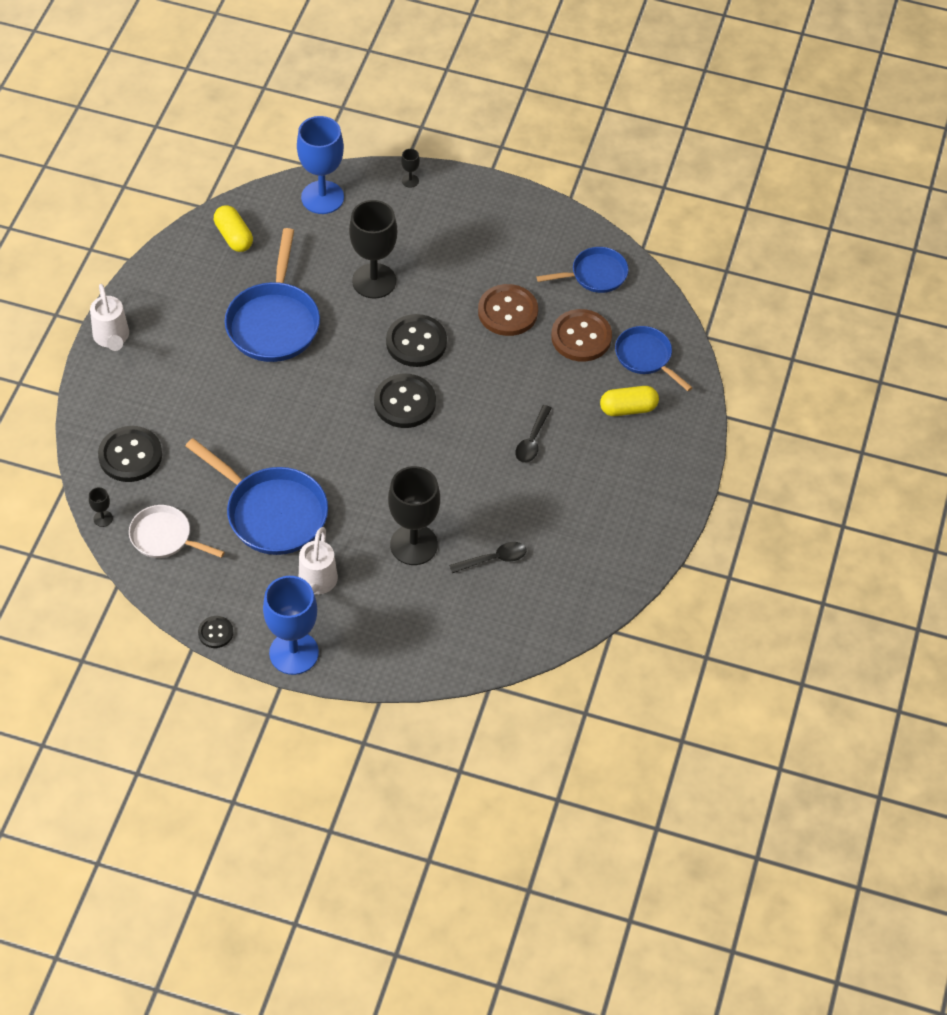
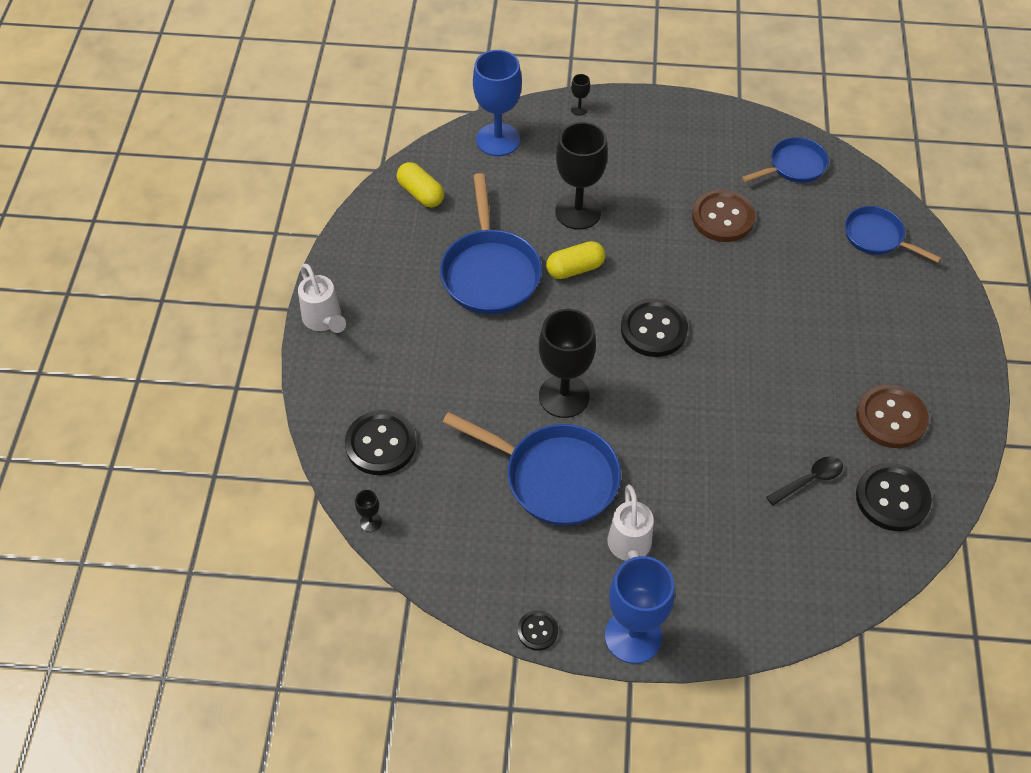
camera: 10 degrees left, 0 degrees up
white pan [129,505,225,558] -> none
black button [386,314,447,367] -> black button moved to [856,463,932,531]
black goblet [388,466,440,565] -> black goblet moved to [539,309,596,418]
black spoon [515,405,552,463] -> none
brown button [551,309,612,362] -> brown button moved to [856,385,929,448]
yellow capsule [600,386,659,416] -> yellow capsule moved to [546,241,605,279]

